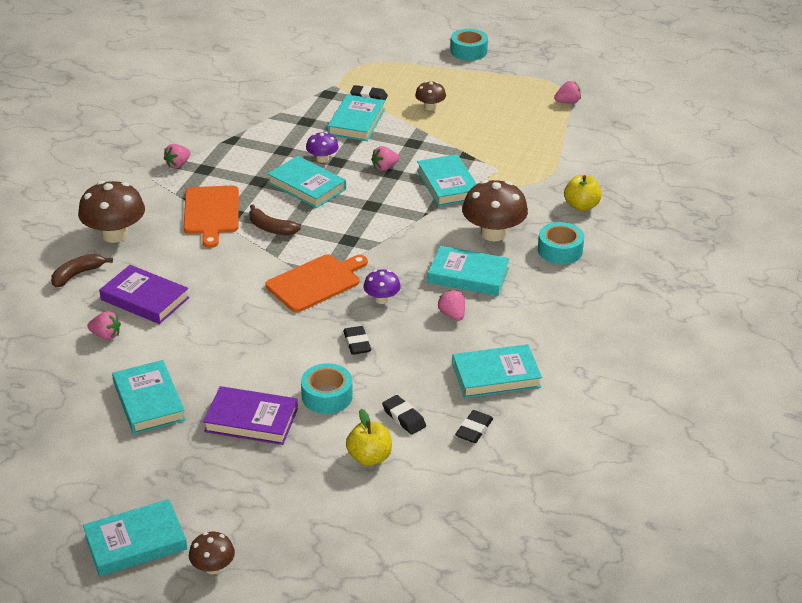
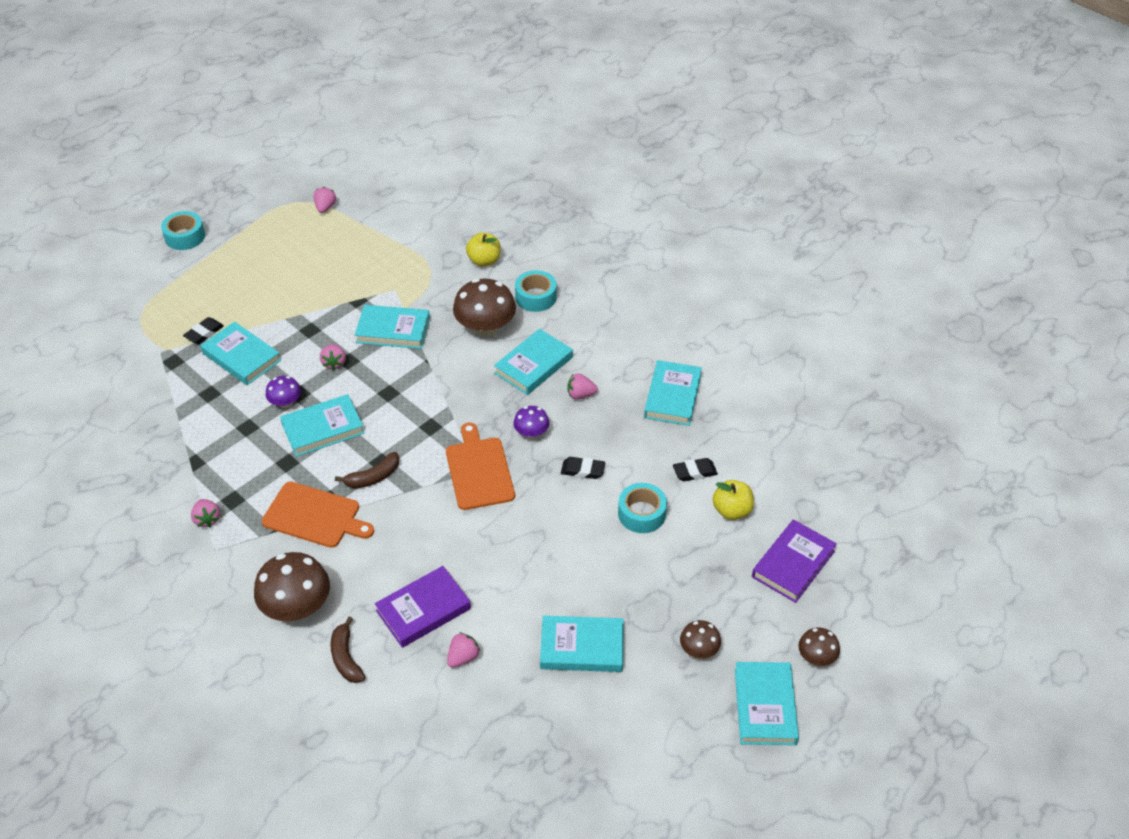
camera: 65 degrees left, 10 degrees up
purple book [203,386,298,445] -> purple book moved to [752,519,837,603]
brown mushroom [415,81,446,110] -> brown mushroom moved to [680,620,721,659]
black eraser [455,410,493,443] -> none

